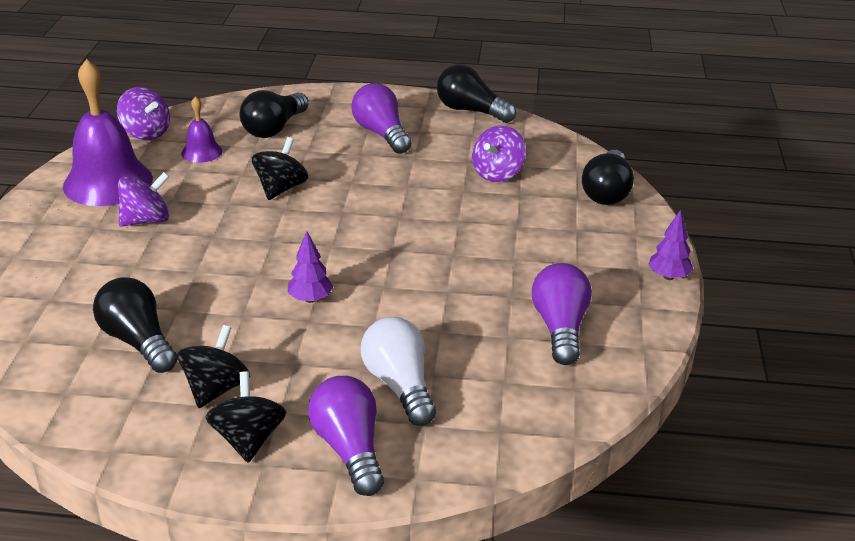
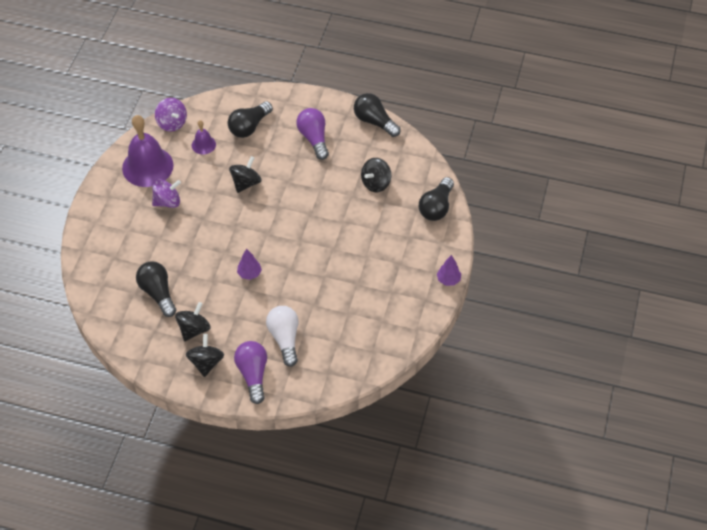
camera: 10 degrees right, 20 degrees up
purple spinning top [472,125,526,182] -> black spinning top [361,158,391,192]
purple light bulb [532,263,592,365] -> none

